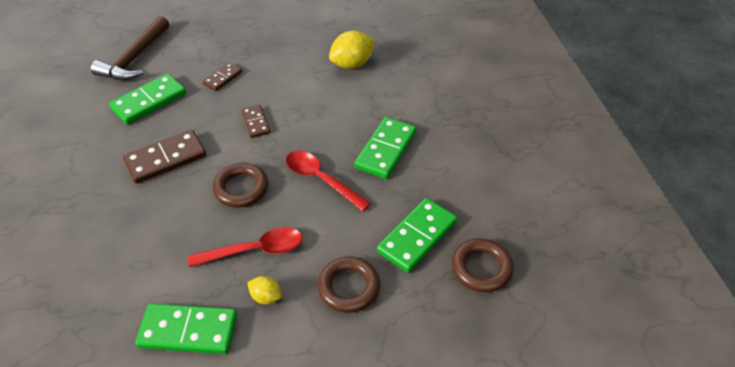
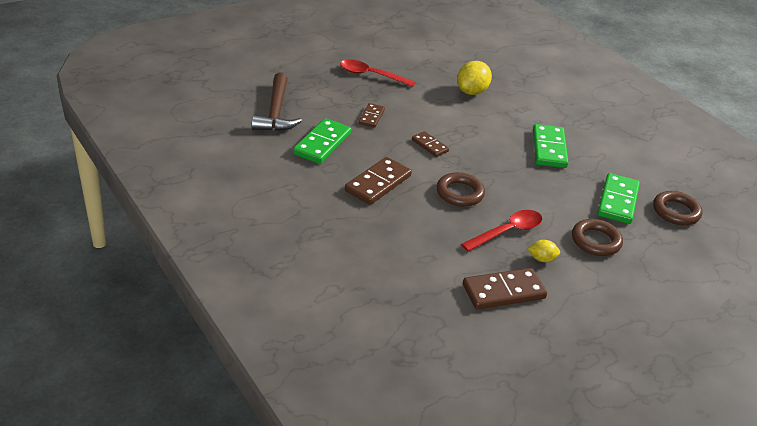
camera: 25 degrees left, 10 degrees down
green domino [135,303,237,354] -> brown domino [463,268,547,310]
red spoon [286,151,371,211] -> red spoon moved to [340,59,416,87]

